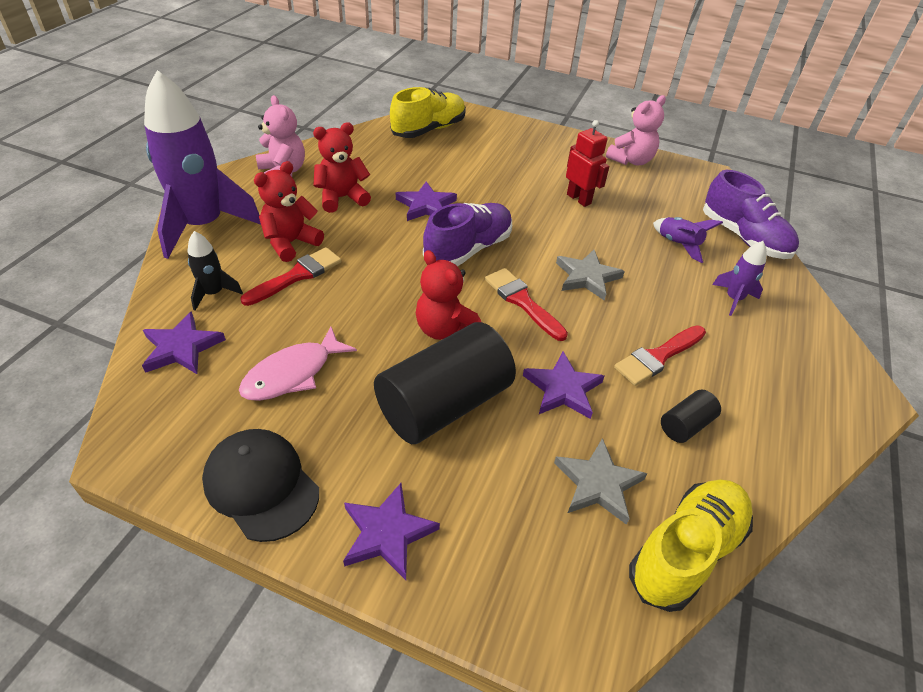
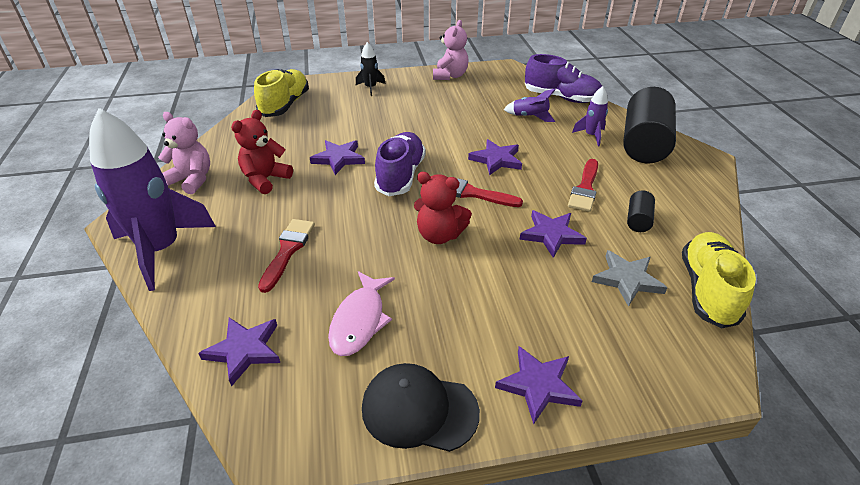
camera: 30 degrees left, 5 degrees down
black rocket [187,231,243,311] -> black rocket moved to [356,42,385,96]
red teddy bear [254,161,324,262] -> none
black cylinder [374,322,516,444] -> black cylinder moved to [623,87,676,163]
grey star [556,250,625,301] -> purple star [468,139,522,175]
red robot [566,120,609,207] -> none

